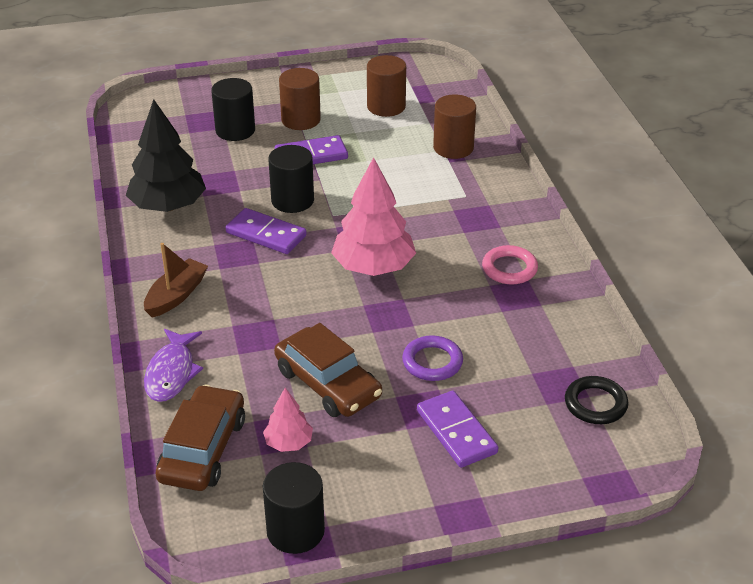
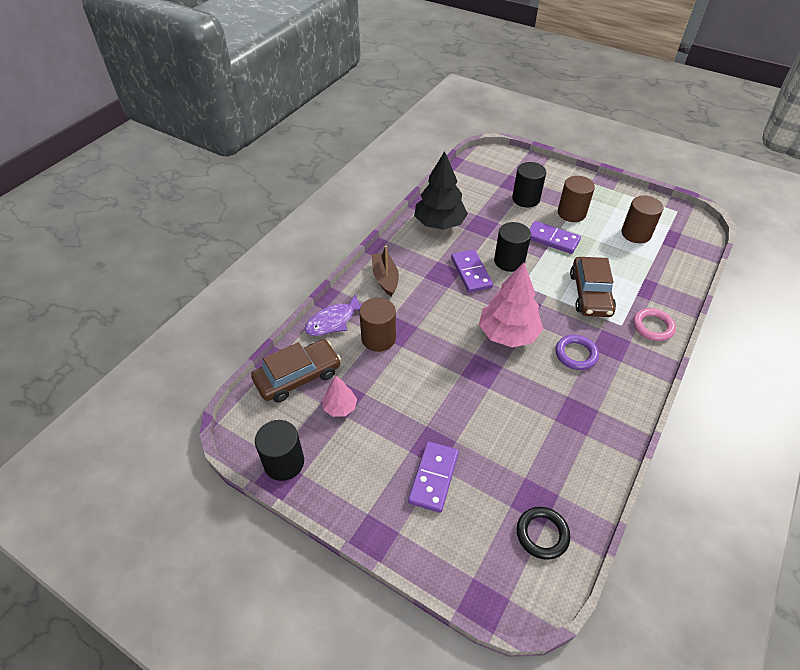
camera: 45 degrees right, 10 degrees up
brown boat [144,243,208,318] -> brown boat turned 90 degrees counterclockwise [372,246,399,297]
brown car [274,323,382,417] -> brown car moved to [570,257,616,317]
purple ring [402,335,463,381] -> purple ring moved to [555,335,599,370]
brown cylinder [433,94,476,159] -> brown cylinder moved to [359,297,396,352]
pink ring [482,245,538,285] -> pink ring moved to [633,308,676,341]

